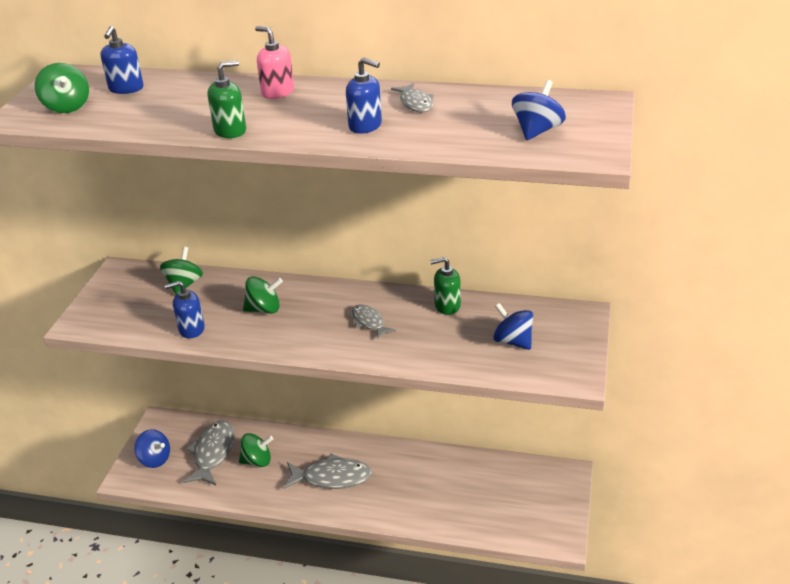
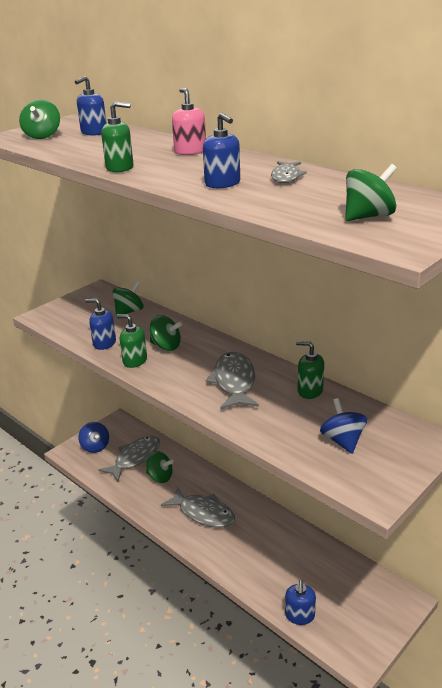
camera: 30 degrees right, 5 degrees down
grey fish [352,304,396,340] -> grey fish [206,352,259,409], size x1.77
blue spinning top [512,80,566,141] -> green spinning top [345,164,397,221]
none -> green soap dispenser [116,314,147,368]
none -> blue soap dispenser [285,580,316,625]

